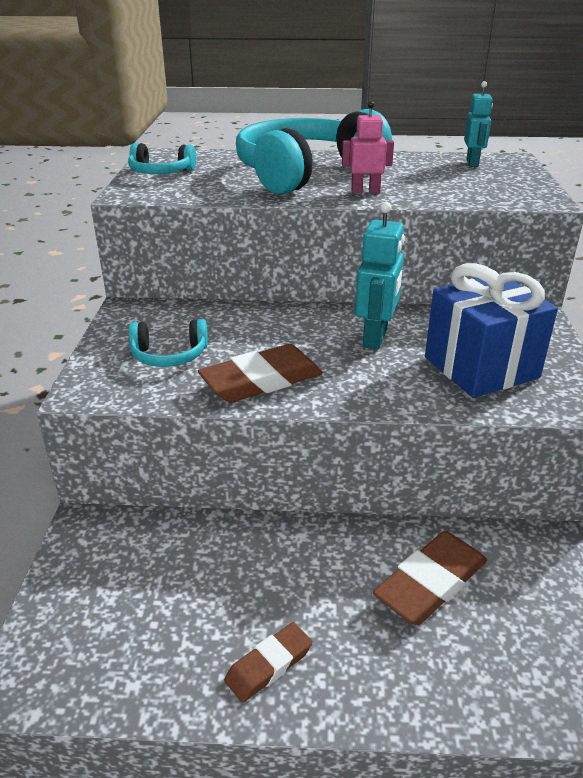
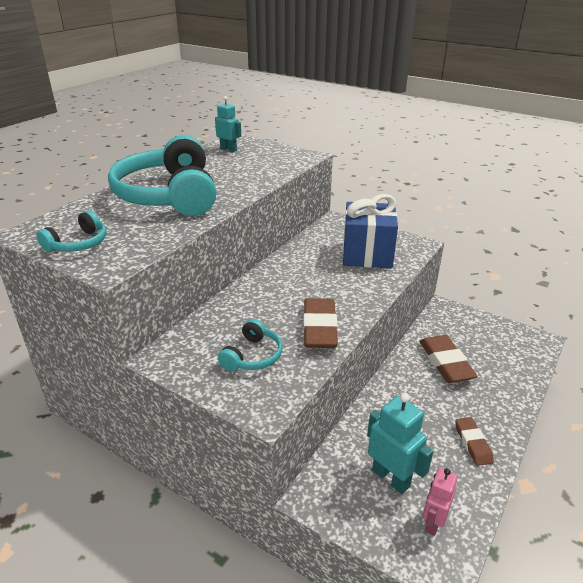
camera: 60 degrees left, 0 degrees up
pink robot [342,101,394,193] -> pink robot moved to [423,468,458,536]
turquoise robot [355,202,405,350] -> turquoise robot moved to [367,393,433,494]

